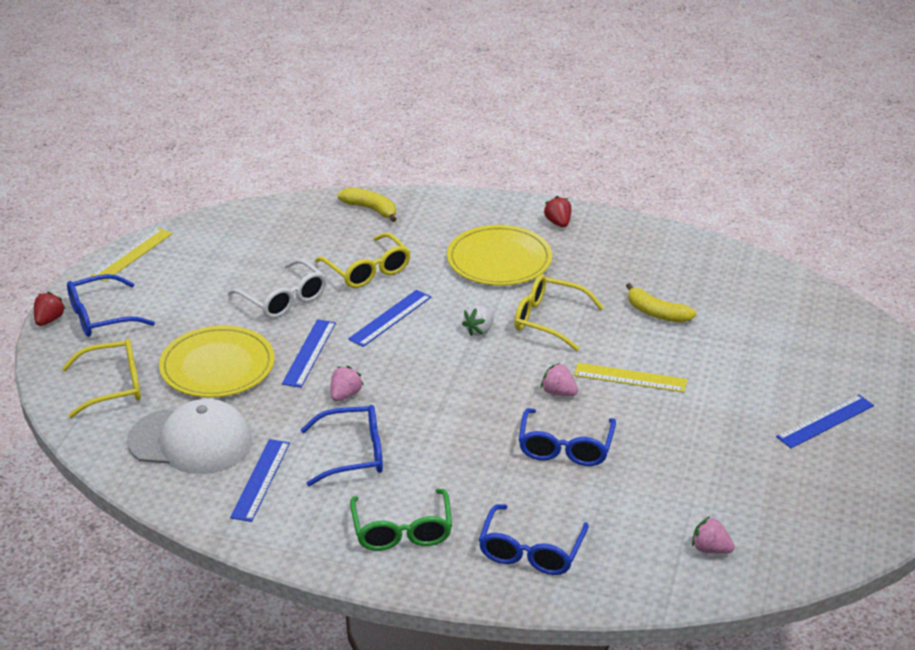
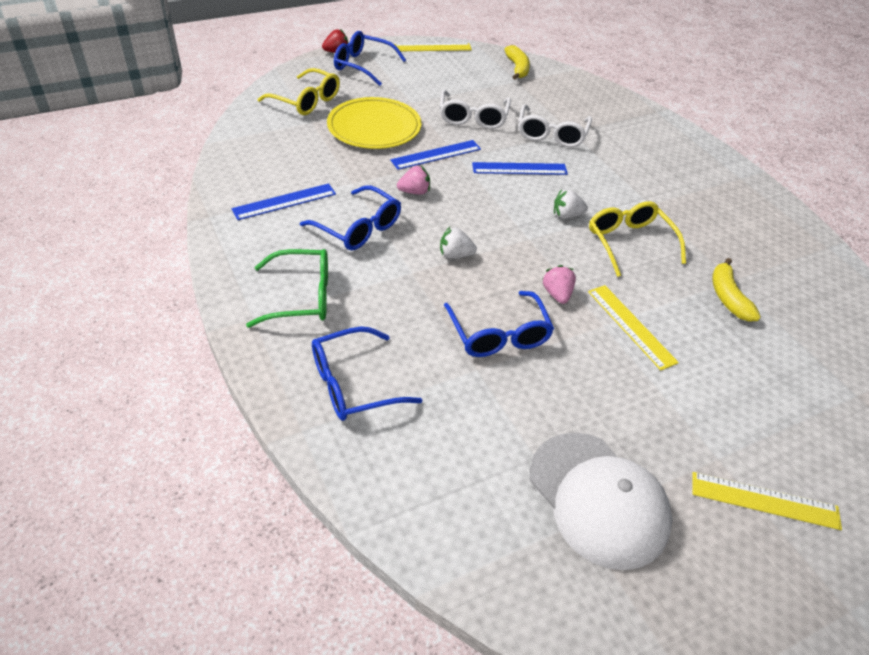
camera: 45 degrees right, 10 degrees up
white cap [127,399,252,474] -> white cap moved to [529,433,672,570]
yellow glasses [315,233,410,288] -> white glasses [518,104,592,147]
yellow banana [337,188,397,222] -> yellow banana moved to [504,45,530,80]
green glasses [350,489,452,551] -> green glasses turned 135 degrees counterclockwise [246,249,328,328]
yellow plate [447,225,552,286] -> none
blue glasses [519,408,616,466] -> blue glasses turned 75 degrees counterclockwise [444,291,554,357]
red strawberry [543,196,571,227] -> none
pink strawberry [692,516,735,554] -> none
blue ruler [776,394,874,448] -> yellow ruler [693,472,842,530]
none -> white strawberry [440,227,477,258]

